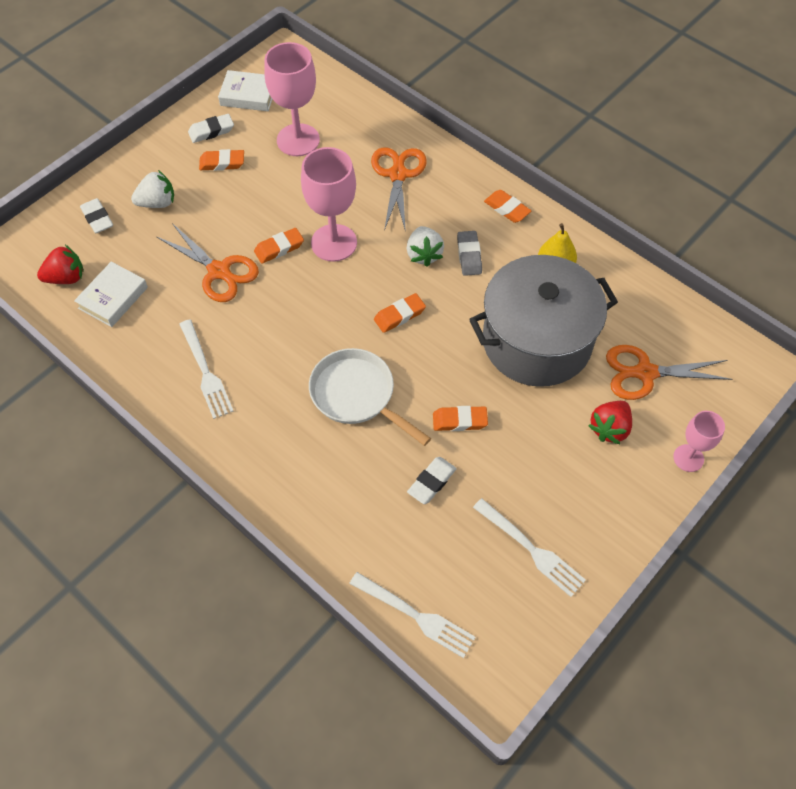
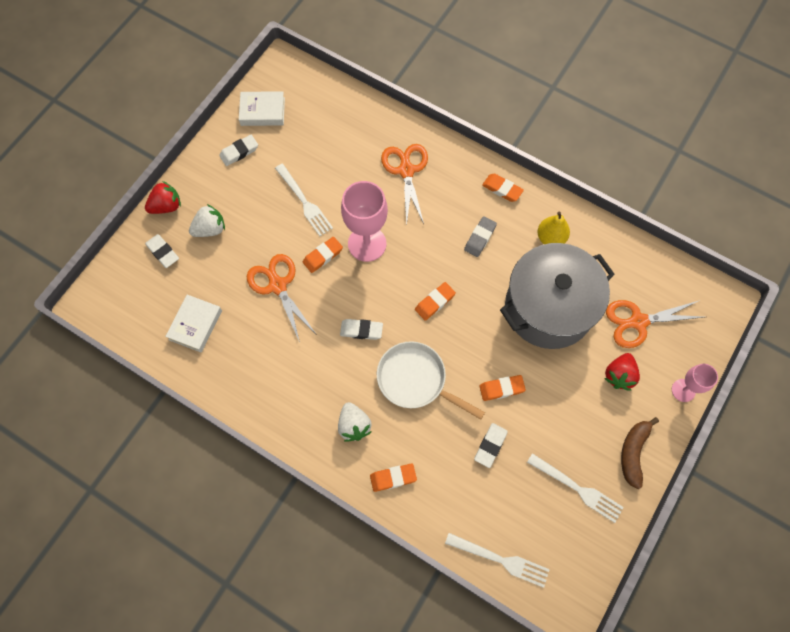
camera: 10 degrees left, 10 degrees up
red strawberry [37,245,84,284] -> red strawberry moved to [145,181,181,214]
orange scissors [157,223,259,302] -> orange scissors turned 150 degrees counterclockwise [247,254,316,342]
white fork [179,319,234,419] -> white fork moved to [275,164,333,236]
orange eraser [199,149,244,171] -> orange eraser moved to [370,464,417,492]
pink goblet [264,42,320,156] -> none
white strawberry [406,226,444,267] -> white strawberry moved to [338,402,371,442]
grey eraser [457,231,482,276] -> grey eraser turned 45 degrees clockwise [464,216,497,257]
none -> white eraser [340,319,383,340]
none -> brown banana [621,417,659,489]

